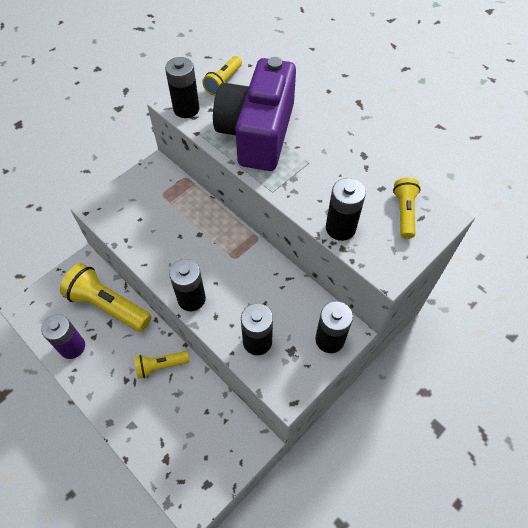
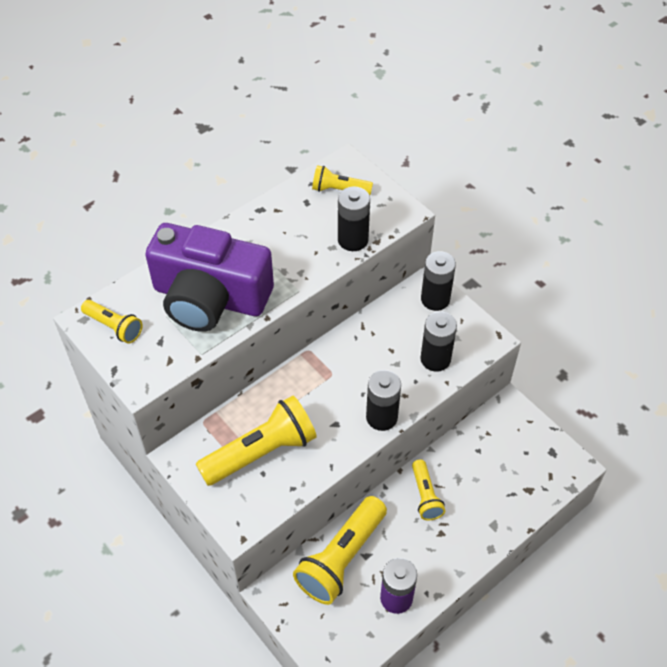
camera: 85 degrees left, 5 degrees down
black battery [165,57,200,118] -> none
none -> yellow flashlight [196,396,317,486]

